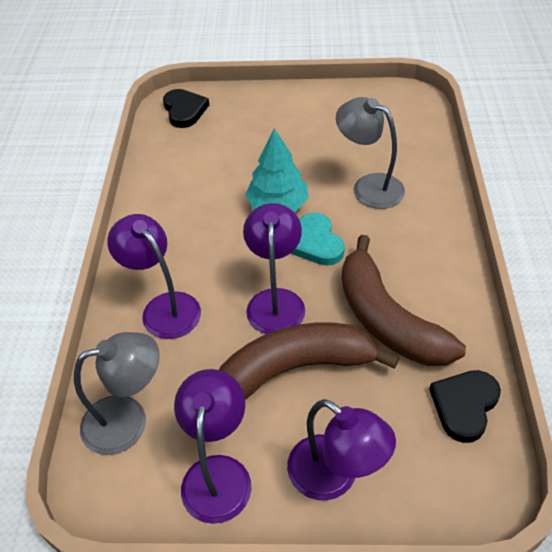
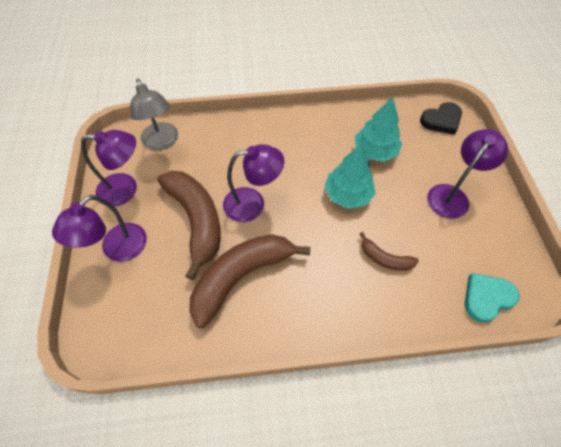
camera: 80 degrees right, 10 degrees up
purple lamp [107,214,201,339] -> purple lamp moved to [427,129,508,219]
turquoise heart [290,213,345,266] -> turquoise heart moved to [465,273,520,323]
grey lamp [336,97,405,209] -> brown banana [360,232,419,271]
black heart [429,370,501,443] -> none
none -> turquoise tree [355,97,402,162]

